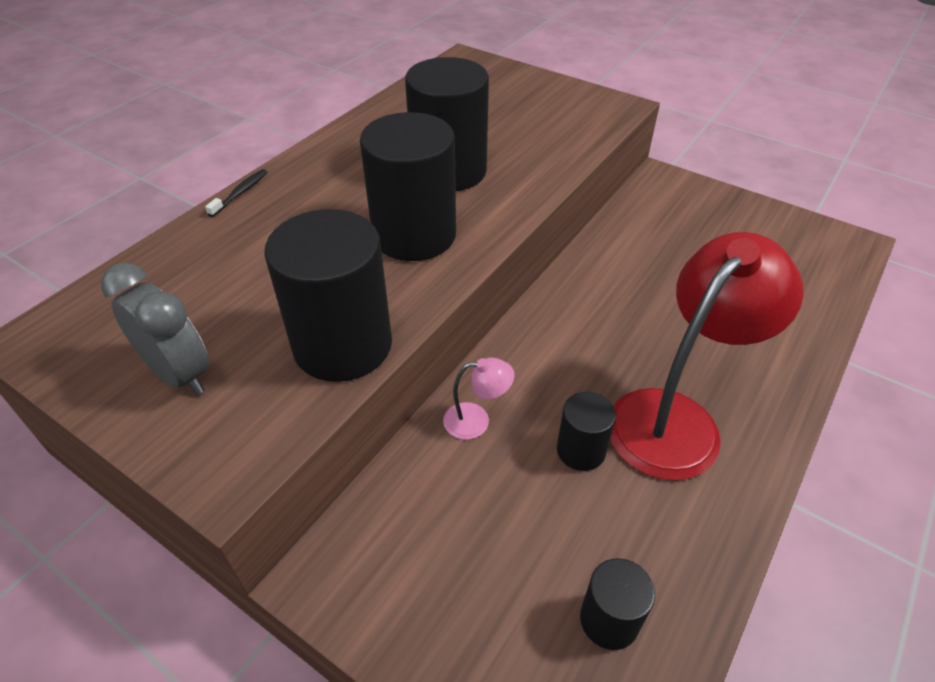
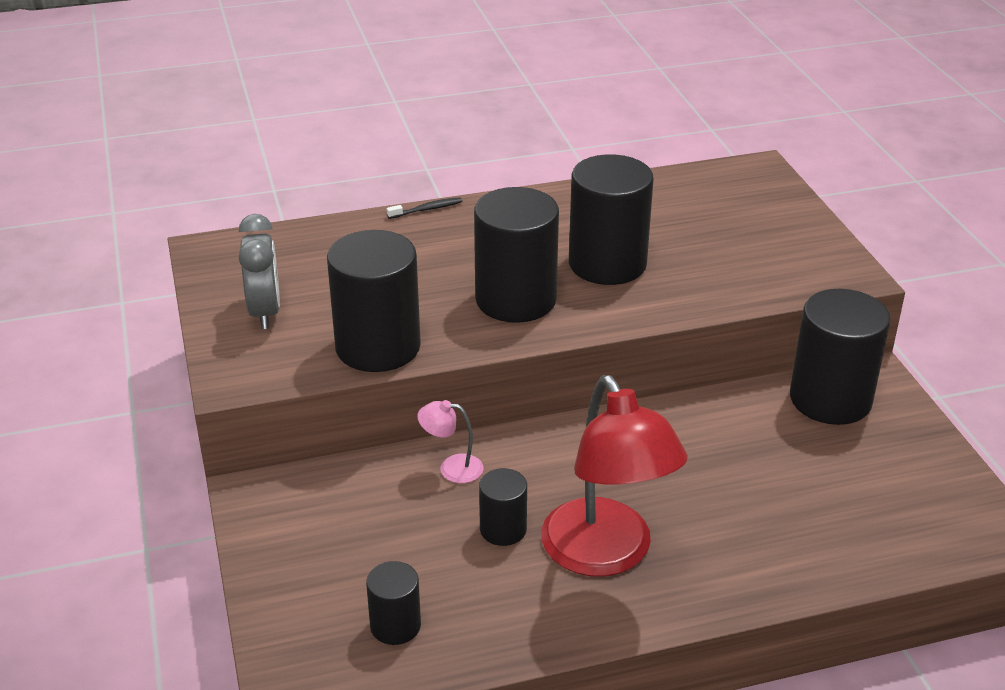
camera: 40 degrees right, 10 degrees down
pink lamp [443,357,514,440] -> pink lamp turned 150 degrees clockwise [417,400,483,483]
red lamp [610,232,804,481] -> red lamp turned 75 degrees clockwise [541,375,688,577]
none -> black cylinder [790,289,891,425]

